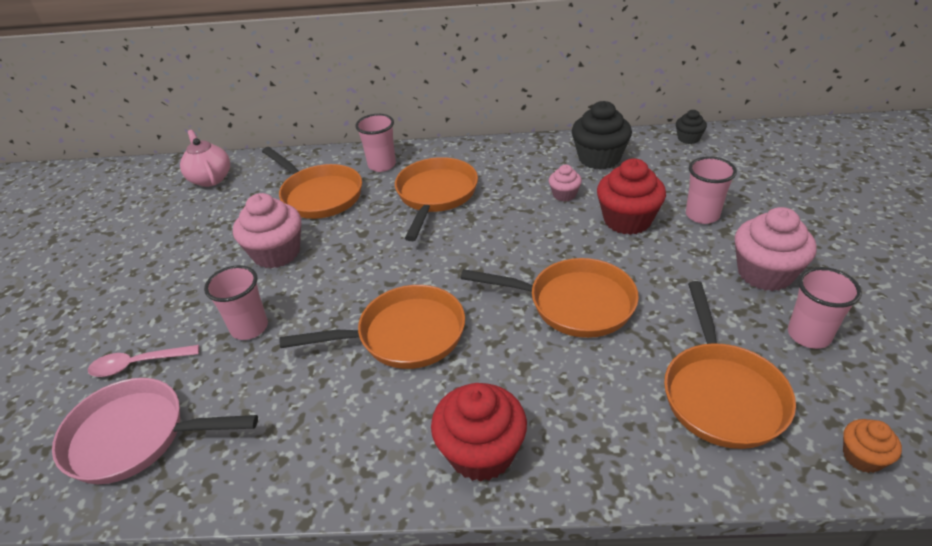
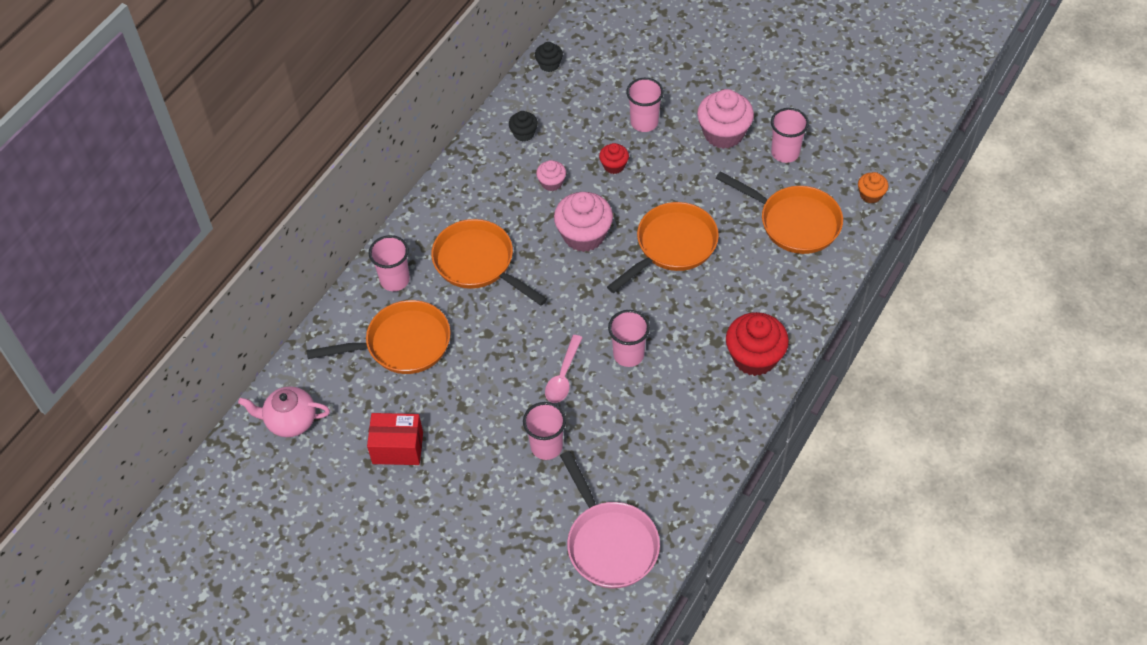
camera: 60 degrees left, 15 degrees up
pink pan [52,378,258,484] -> pink pan turned 60 degrees counterclockwise [560,451,660,588]
pink spoon [88,345,199,377] -> pink spoon moved to [545,335,582,403]
pink cupcake [233,193,301,268] -> pink cupcake moved to [554,192,613,252]
orange pan [280,285,465,369] -> pink cup [608,310,650,367]
black cupcake [572,101,632,170] -> black cupcake [509,111,538,142], size x0.52
red cupcake [597,159,666,235] -> red cupcake [599,143,629,174], size x0.52
none -> red box [367,413,423,465]

